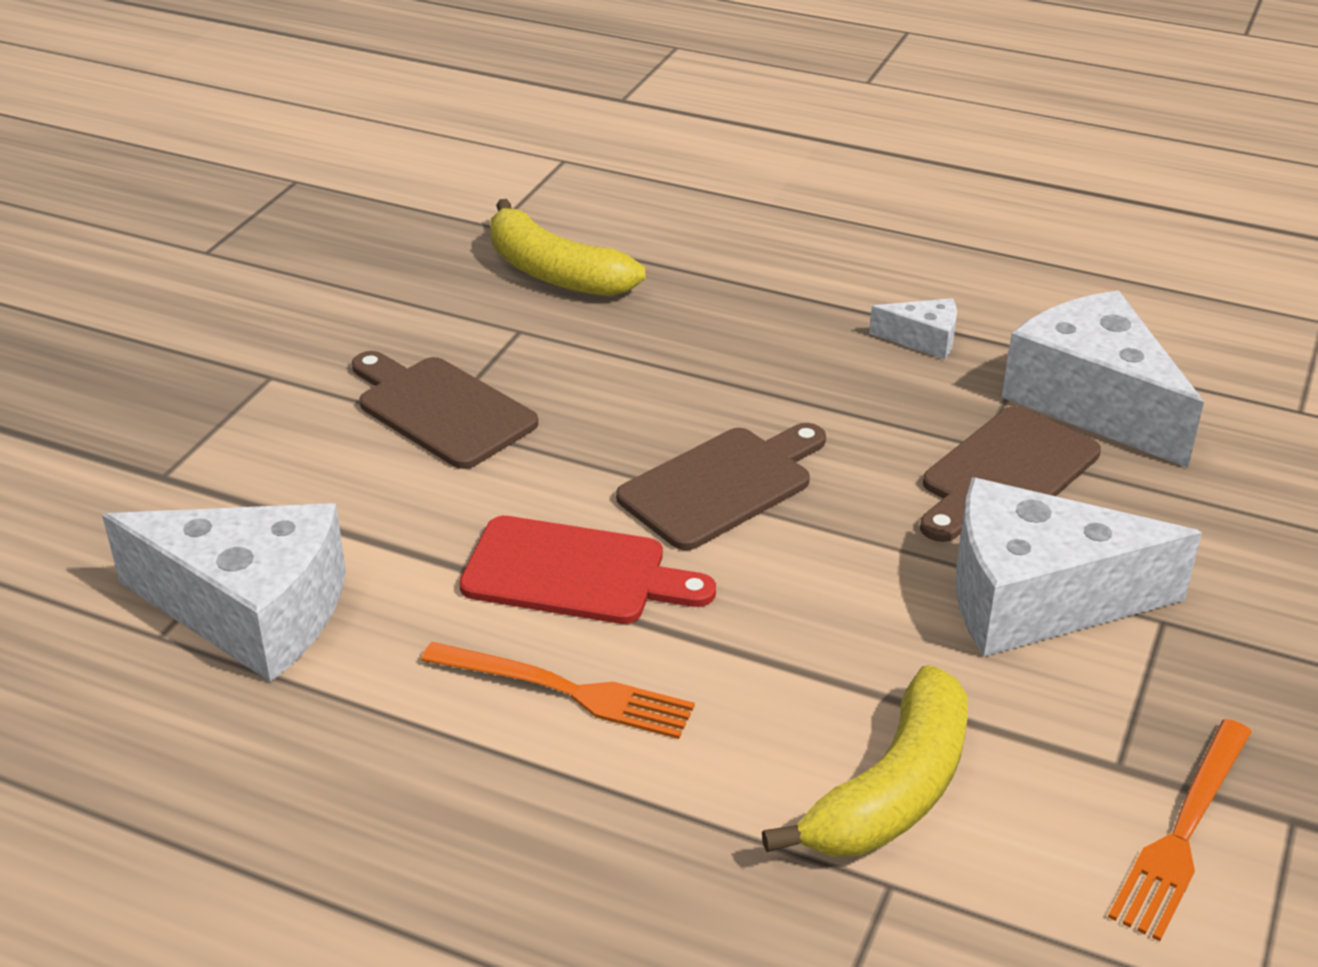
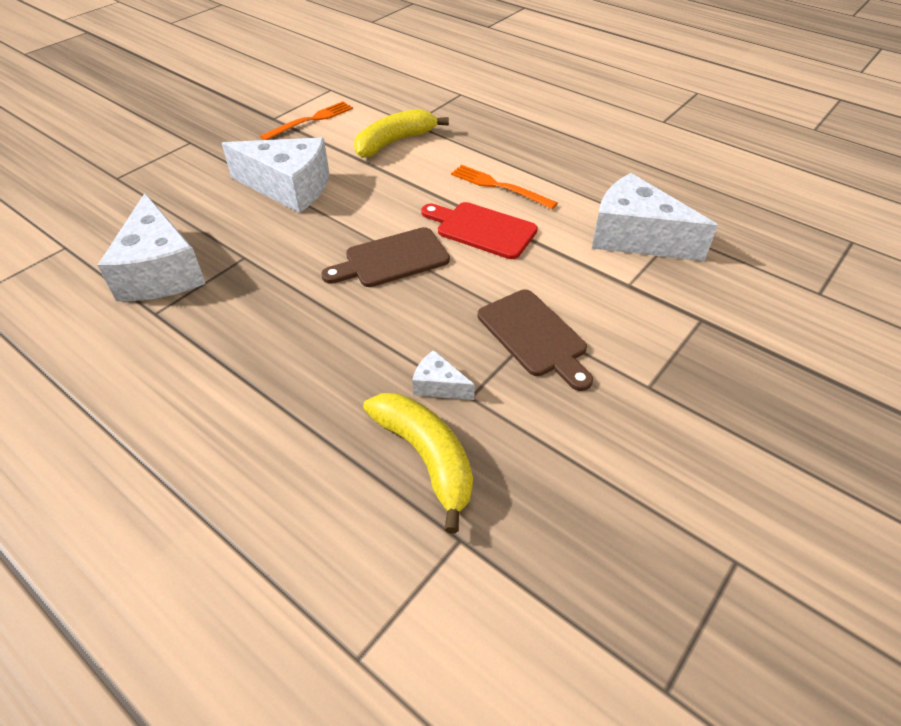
camera: 165 degrees left, 10 degrees up
white cheese [869,298,957,360] -> white cheese moved to [412,350,475,400]
brown cutting board [920,406,1101,542] -> none

